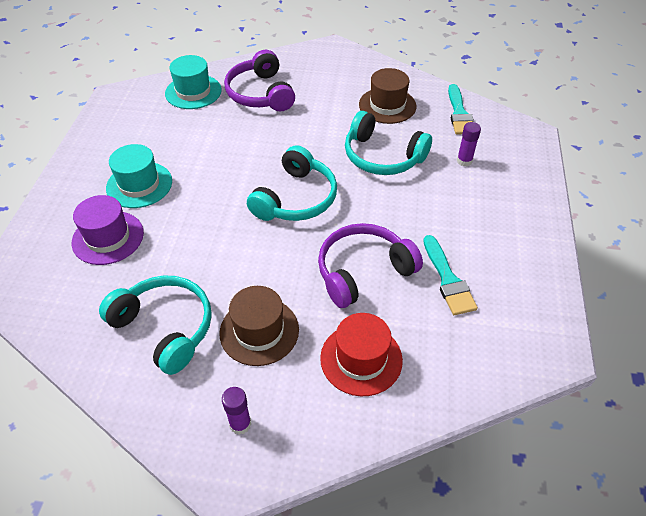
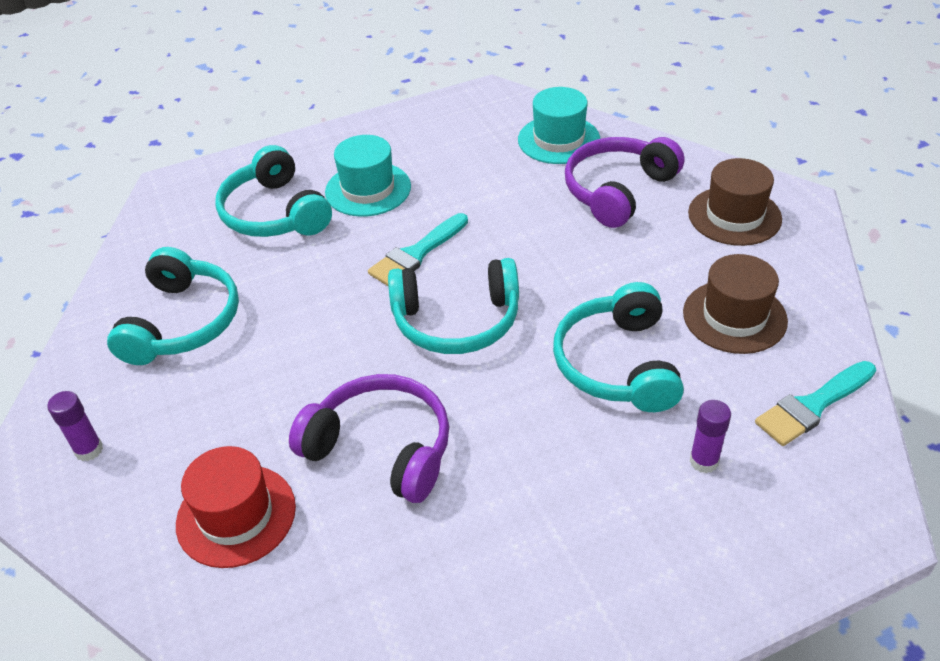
camera: 60 degrees right, 5 degrees down
purple hat [72,195,144,265] -> turquoise headphones [215,145,332,237]
brown hat [220,286,299,366] -> brown hat moved to [688,158,782,246]
turquoise brush [423,235,478,315] -> turquoise brush moved to [368,213,468,286]

